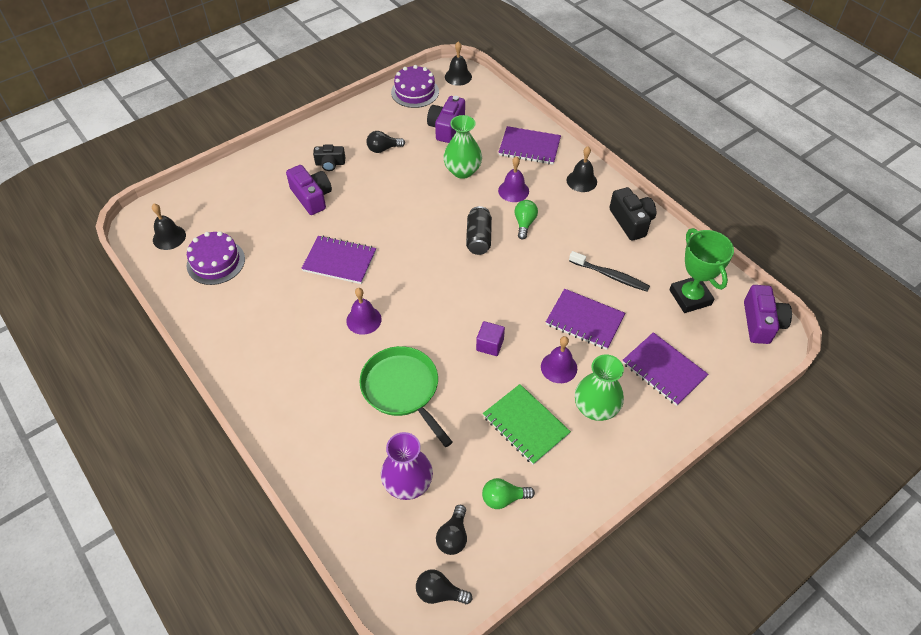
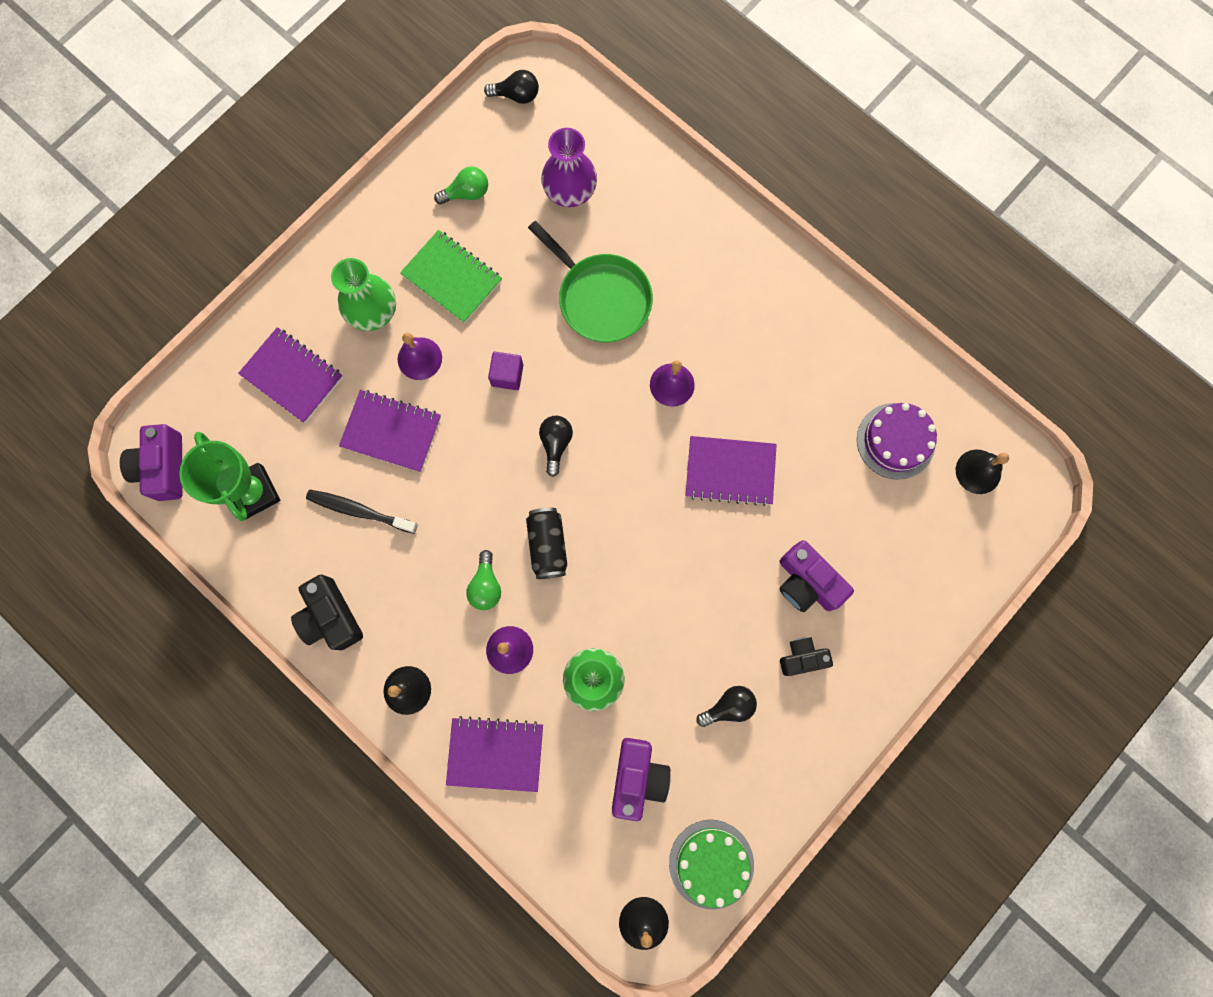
camera: 170 degrees right, 25 degrees up
purple cake [391,65,439,108] -> green cake [669,820,754,909]
black light bulb [436,505,467,555] -> black light bulb moved to [539,416,573,477]

